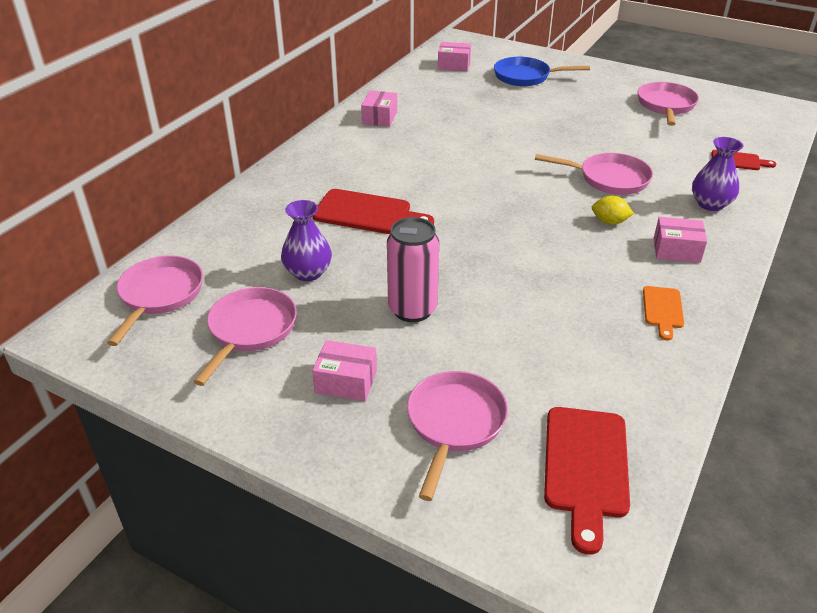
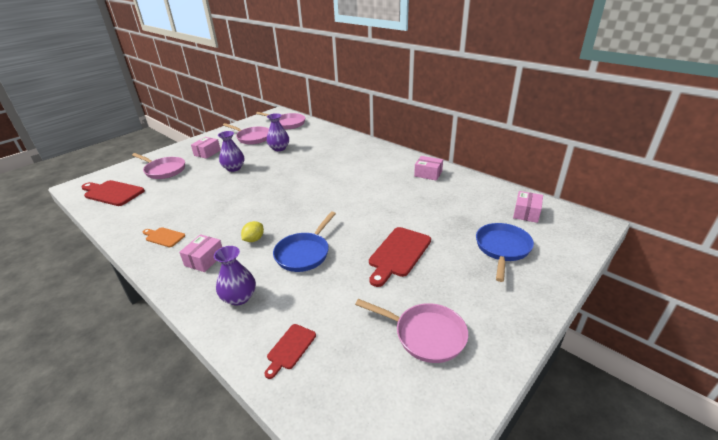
camera: 105 degrees right, 5 degrees down
red cutting board [313,189,434,234] -> red cutting board moved to [369,227,431,287]
pink can [387,217,439,322] -> purple vase [218,131,244,172]
pink pan [535,153,653,195] -> blue pan [273,211,336,272]

